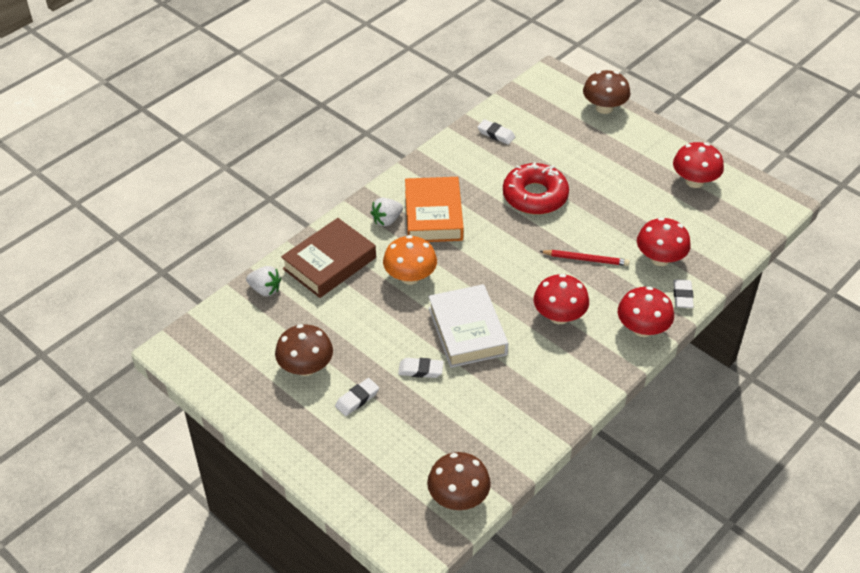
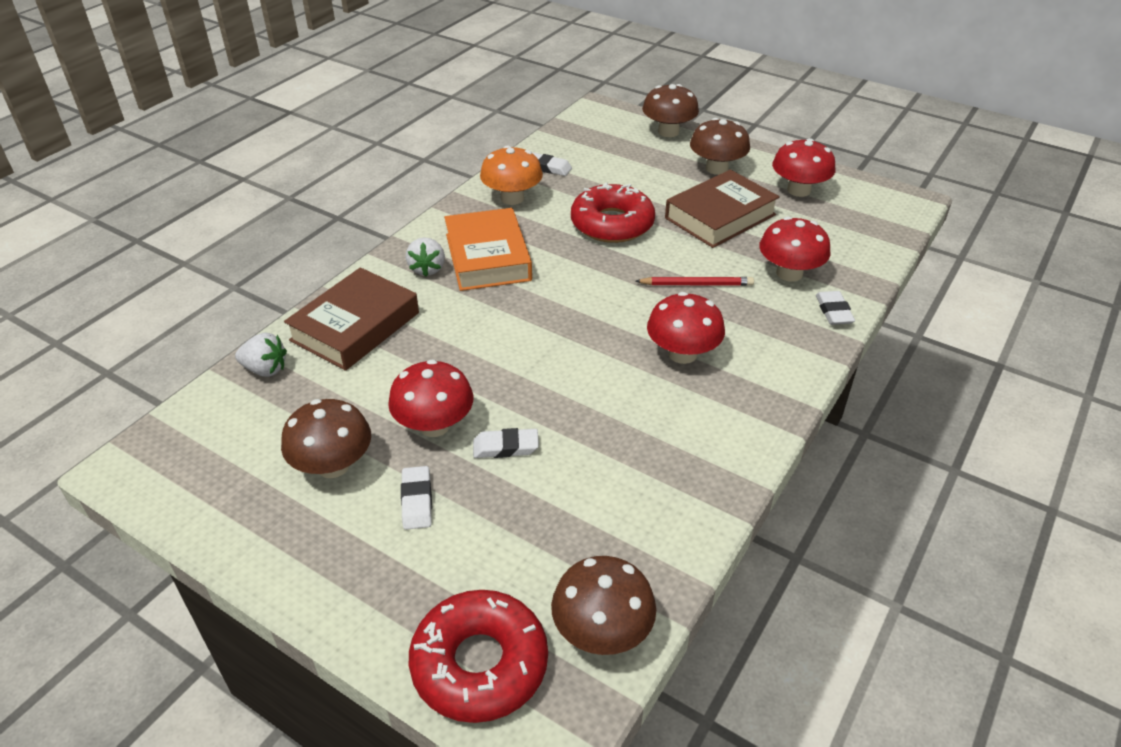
camera: 10 degrees left, 5 degrees down
white eraser [335,378,379,416] -> white eraser turned 45 degrees counterclockwise [401,466,432,530]
white strawberry [371,198,403,226] -> white strawberry turned 45 degrees counterclockwise [406,237,445,277]
orange mushroom [383,235,437,285] -> orange mushroom moved to [480,145,543,205]
white book [428,284,508,368] -> none
red mushroom [618,286,674,337] -> red mushroom moved to [388,359,474,437]
none -> red donut [409,590,548,723]
none -> brown book [665,170,780,248]
none -> brown mushroom [690,118,750,175]

